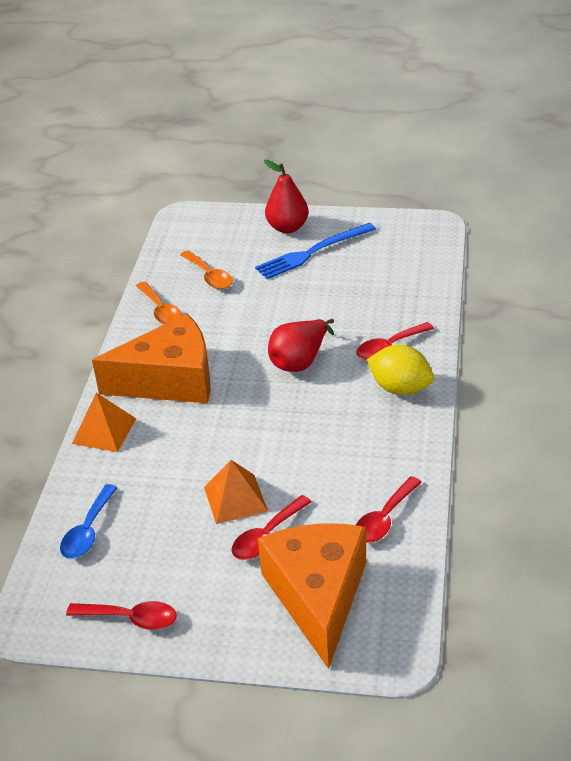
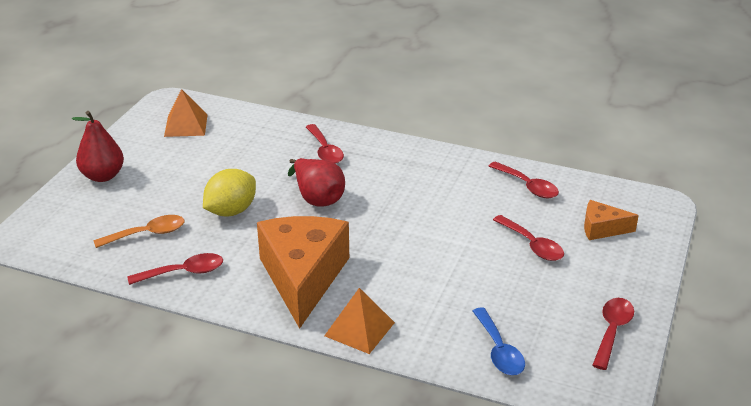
camera: 80 degrees left, 5 degrees down
blue spoon [60,484,118,559] -> blue spoon turned 45 degrees clockwise [473,307,525,375]
orange spoon [136,282,182,325] -> red spoon [128,253,223,285]
orange pyramid [204,460,268,524] -> orange pyramid moved to [164,89,208,137]
blue fork [255,223,376,279] -> none
orange cheese [258,523,366,669] -> orange cheese [584,200,639,240], size x0.47
yellow lemon [367,345,434,395] -> yellow lemon moved to [203,169,256,216]

